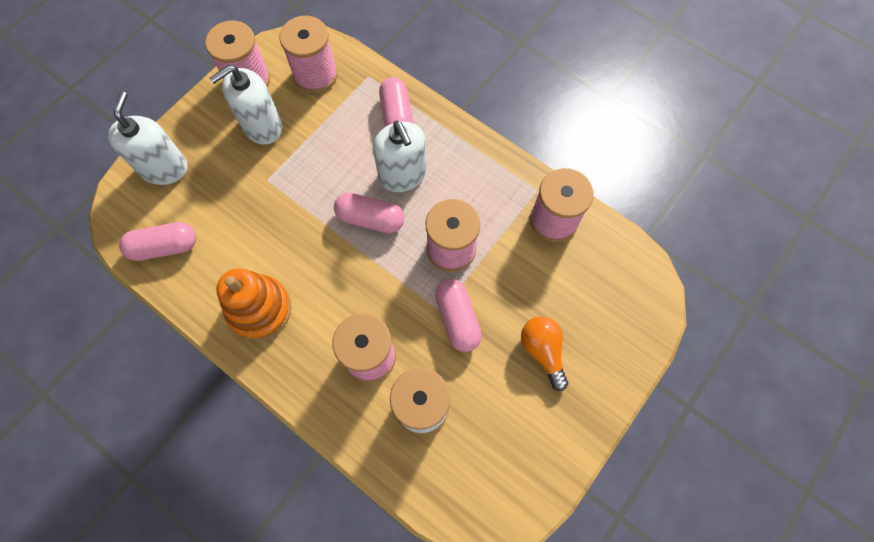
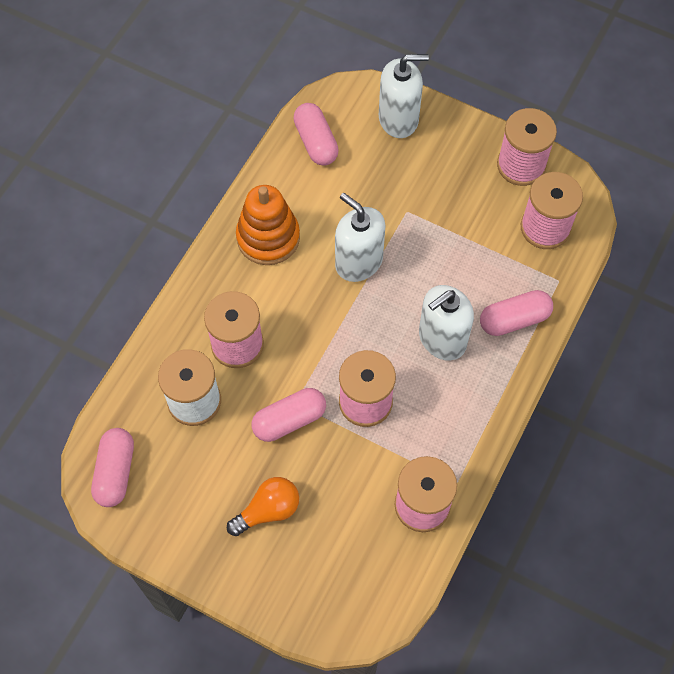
camera: 80 degrees right, 5 degrees down
white soap dispenser [209,65,282,145] -> white soap dispenser moved to [335,193,386,282]
pink capsule [334,193,404,233] -> pink capsule moved to [91,428,134,507]

